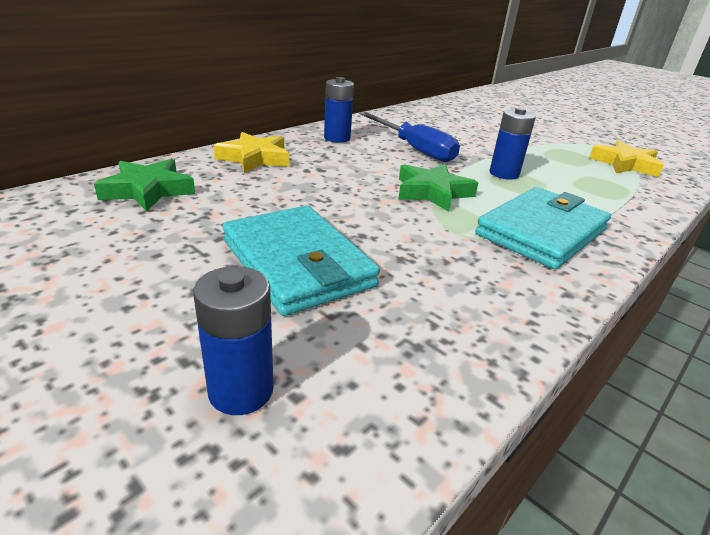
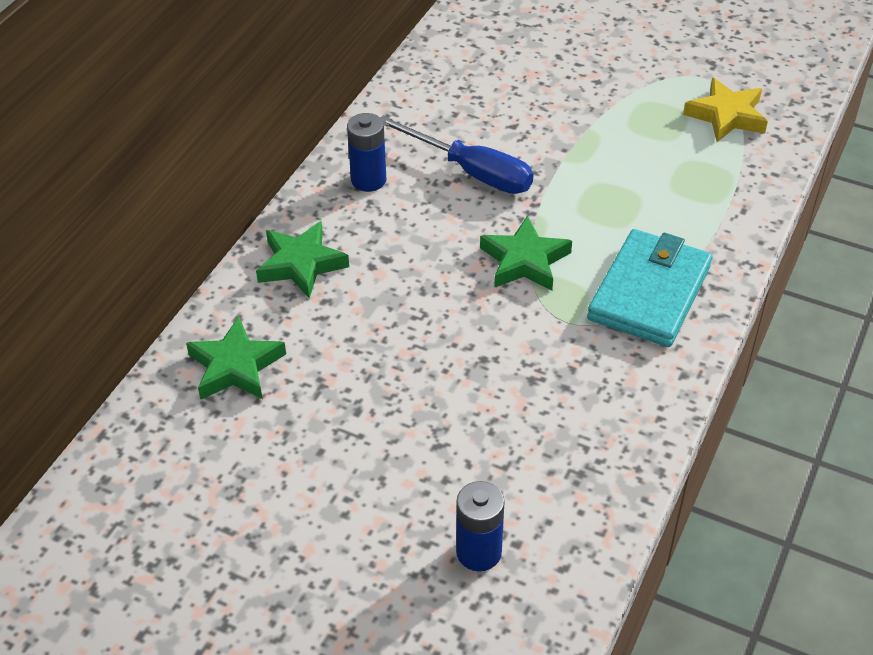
camera: 15 degrees left, 15 degrees up
yellow star [213,132,289,173] -> green star [256,221,349,299]
turquoise wallet [223,205,380,316] -> none
blue battery [489,107,536,180] -> none

